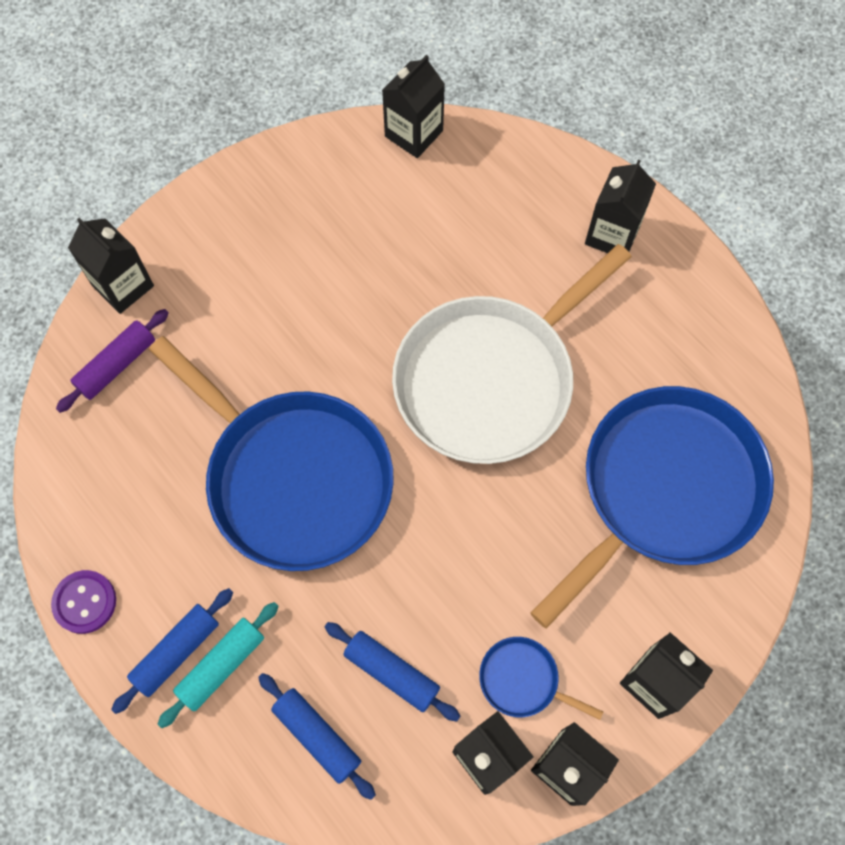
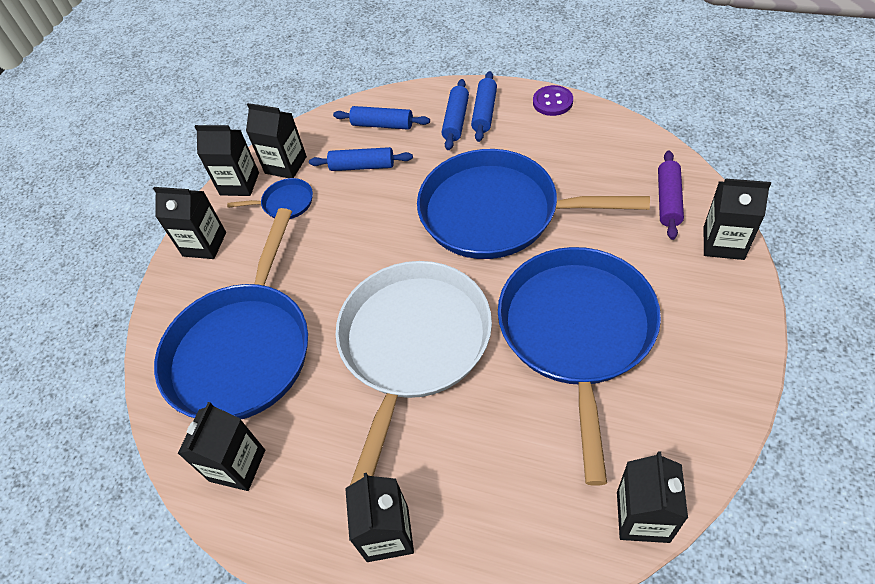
camera: 155 degrees right, 15 degrees down
turquoise rolling pin [158,602,279,728] -> blue rolling pin [442,79,469,150]
none -> black carton [177,402,265,491]
none -> blue pan [498,247,661,486]

